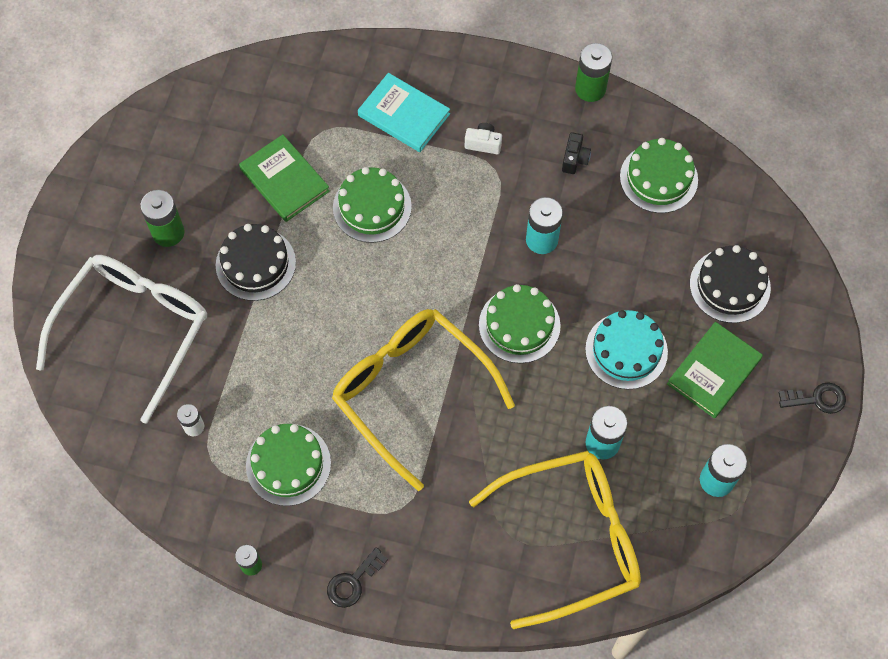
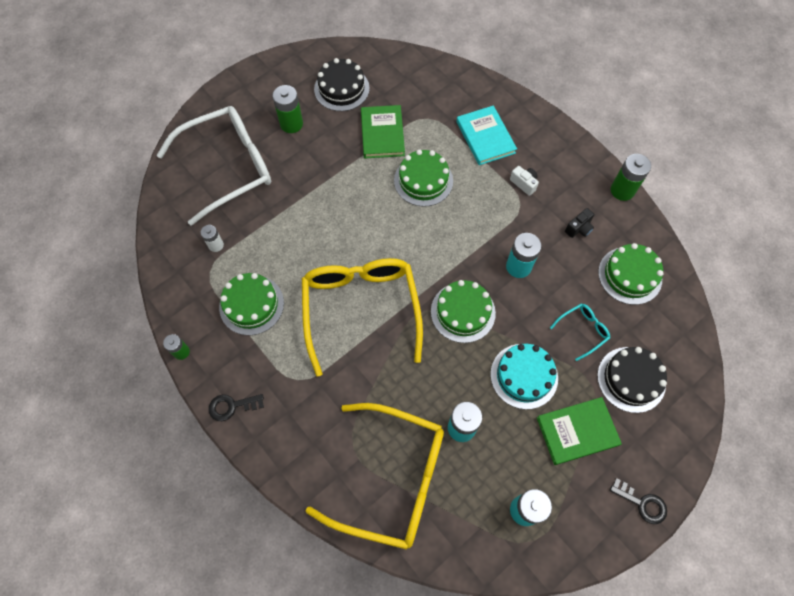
camera: 35 degrees right, 0 degrees up
black cake [216,224,296,301] -> black cake moved to [314,58,370,111]
none -> turquoise glasses [550,303,610,361]

